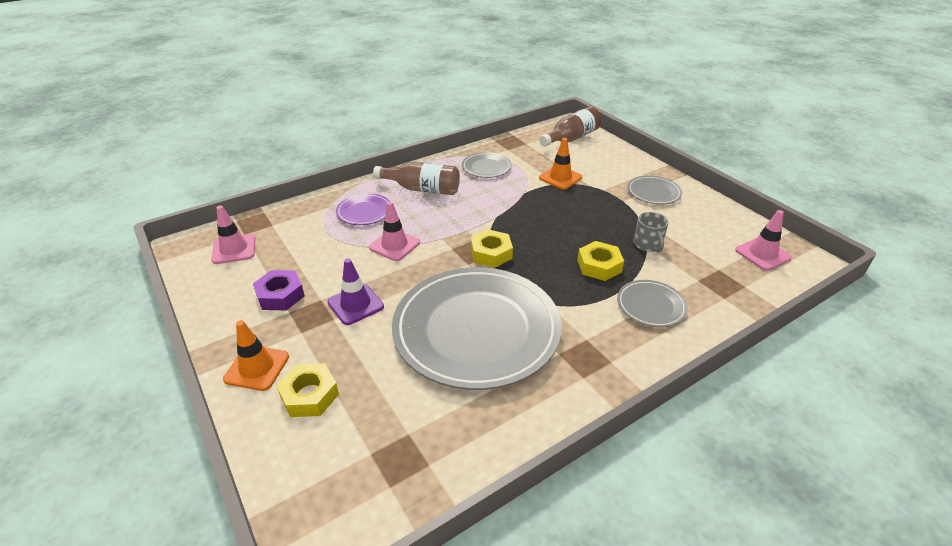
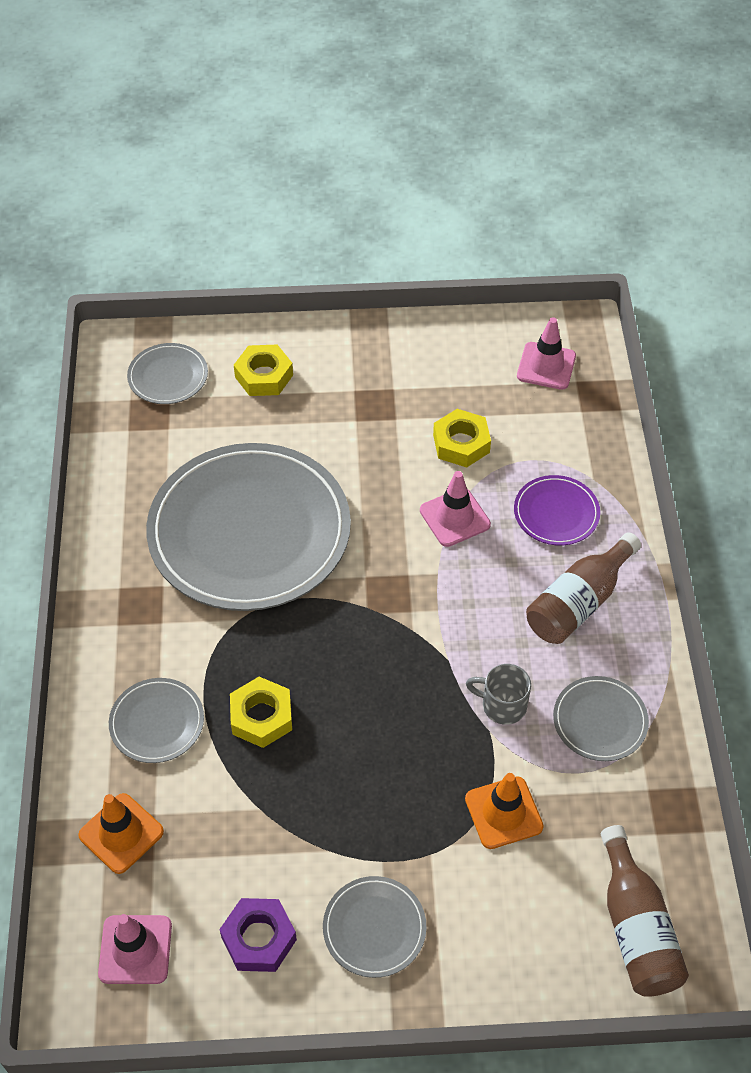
camera: 120 degrees right, 15 degrees up
orange traffic cone [223,320,289,391] -> orange traffic cone moved to [78,793,164,874]
purple nut [253,270,305,310] -> purple nut moved to [219,898,297,972]
purple traffic cone [327,258,384,325] -> none
yellow nut [471,229,513,268] -> yellow nut moved to [433,409,491,467]
grey mug [633,212,669,252] -> grey mug moved to [466,664,531,725]
none -> grey plate [127,343,208,404]

